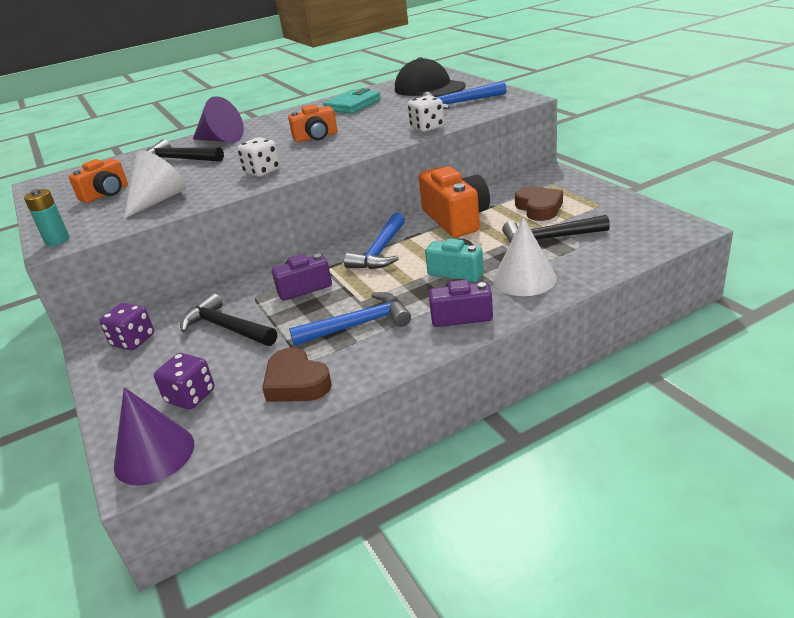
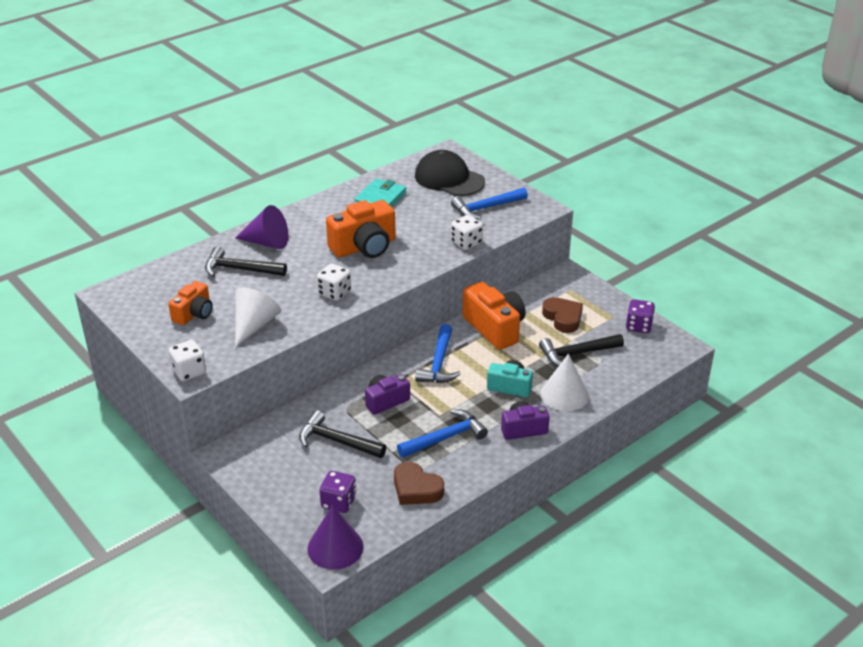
camera: 15 degrees left, 5 degrees up
turquoise battery [24,189,70,246] -> white dice [169,340,206,381]
purple dice [99,303,154,350] -> purple dice moved to [626,299,655,333]
orange camera [288,104,337,142] -> orange camera [326,200,396,258], size x1.64

